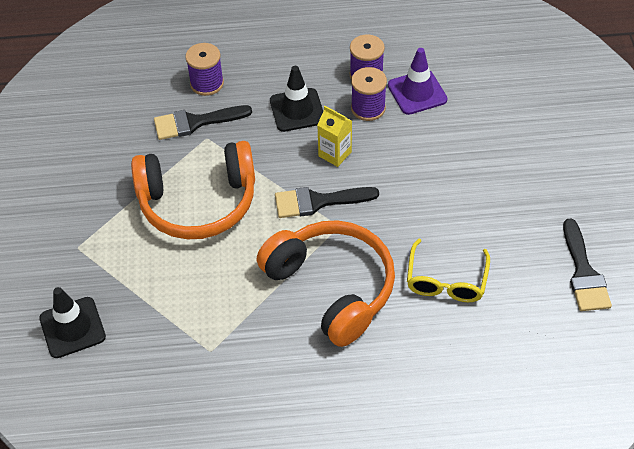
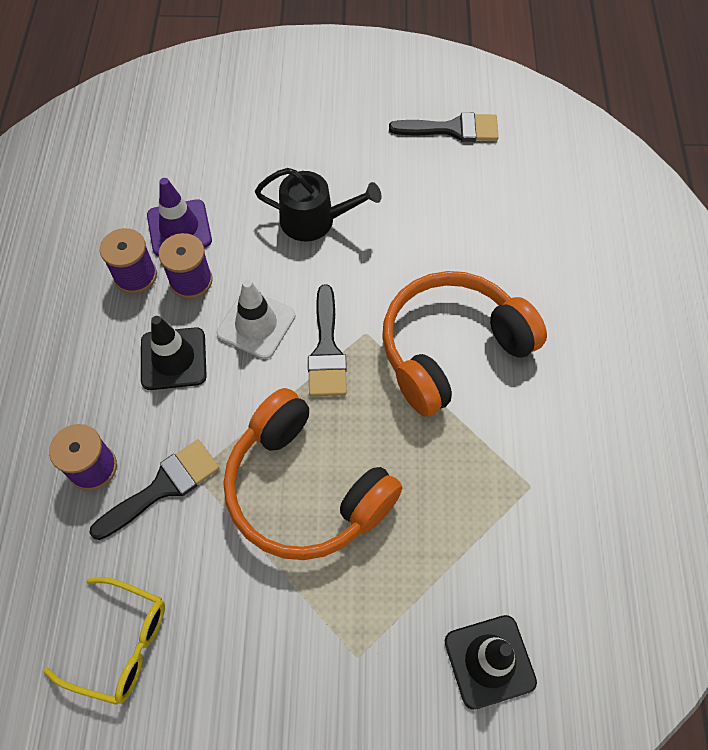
camera: 85 degrees left, 10 degrees up
orange headphones [131,141,255,239] -> orange headphones turned 135 degrees clockwise [224,388,402,560]
black brush [154,105,252,140] -> black brush turned 120 degrees counterclockwise [89,439,219,540]
yellow carton [318,106,352,167] -> white traffic cone [216,279,296,359]
yellow glasses [407,239,490,302] -> yellow glasses moved to [43,577,165,705]
none -> black watering can [255,168,382,241]

